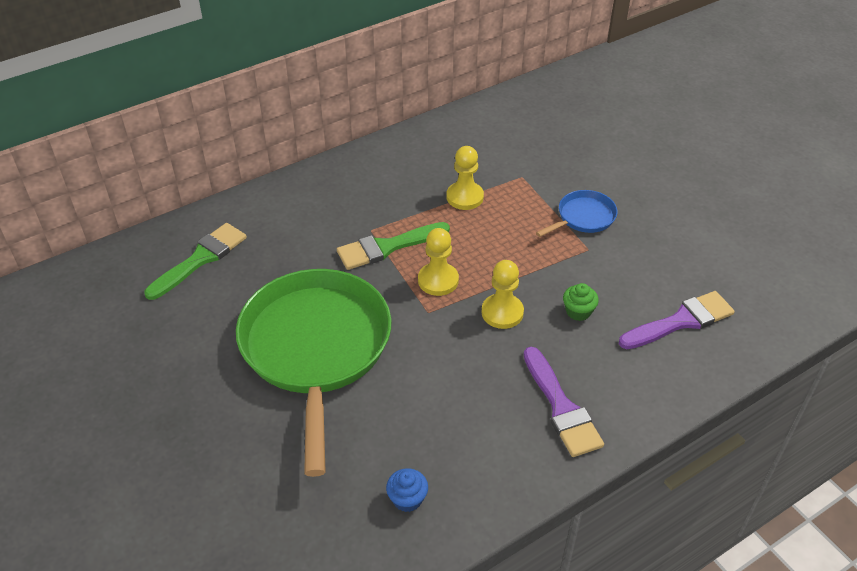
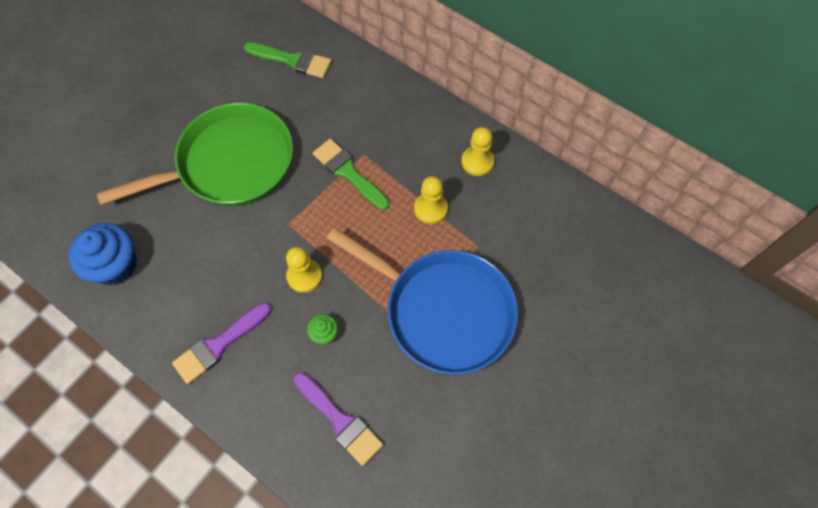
camera: 70 degrees right, 20 degrees up
blue cupcake [386,468,428,512] -> blue cupcake [68,223,137,285], size x2.09
yellow pawn [418,228,459,296] -> yellow pawn moved to [461,127,494,176]
blue pan [536,190,617,237] -> blue pan [326,227,518,375], size x2.31

